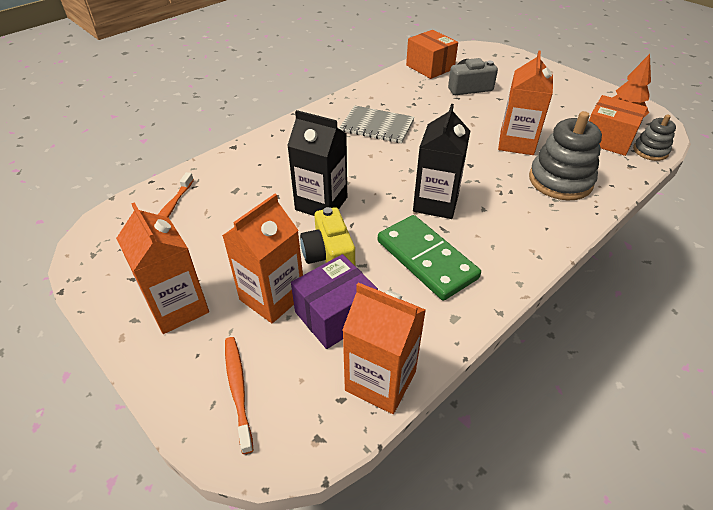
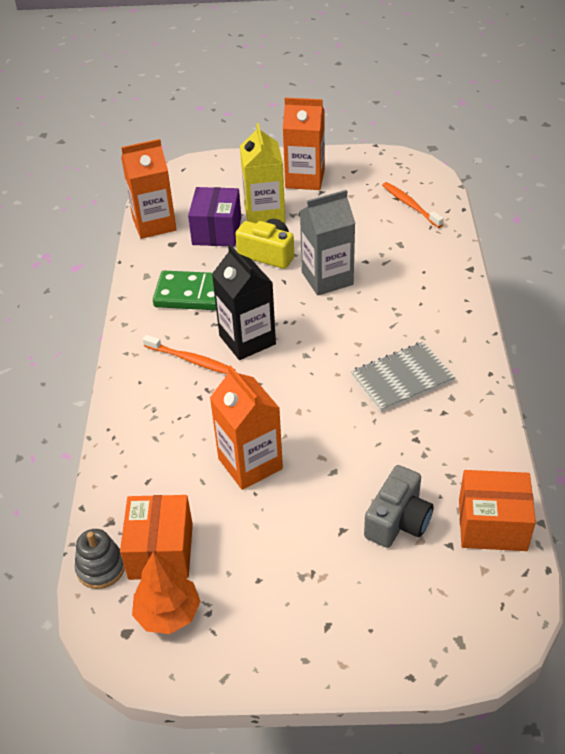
camera: 135 degrees right, 0 degrees up
orange carton [222,194,303,323] -> yellow carton [240,123,285,224]
orange toothbrush [225,337,253,454] -> orange toothbrush moved to [143,335,235,374]
black carton [287,110,347,216] -> grey carton [300,190,355,296]
grey stacking toy [529,111,602,200] -> none
orange box [589,95,648,156] -> orange box turned 75 degrees counterclockwise [120,495,193,580]

